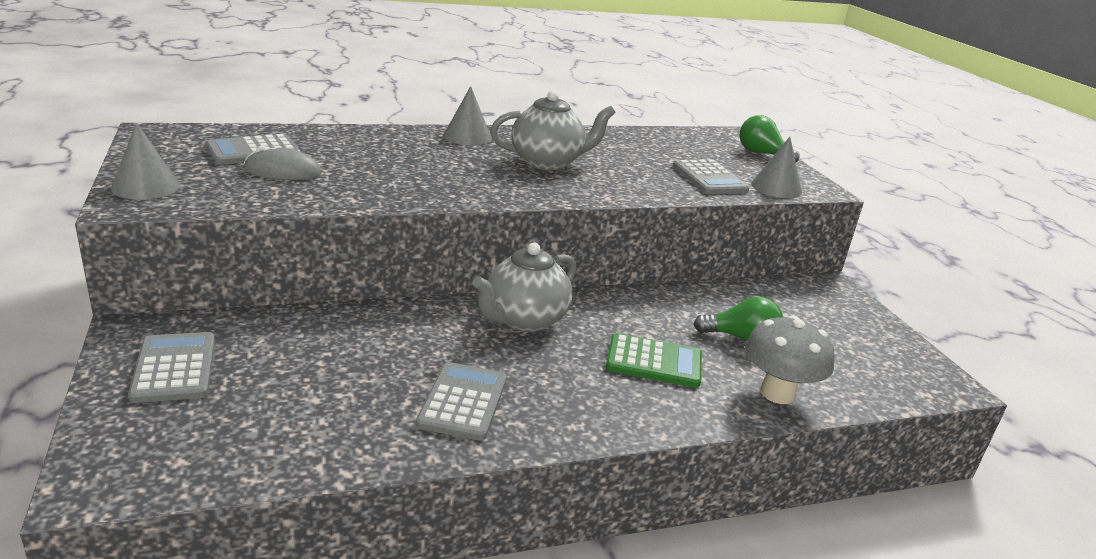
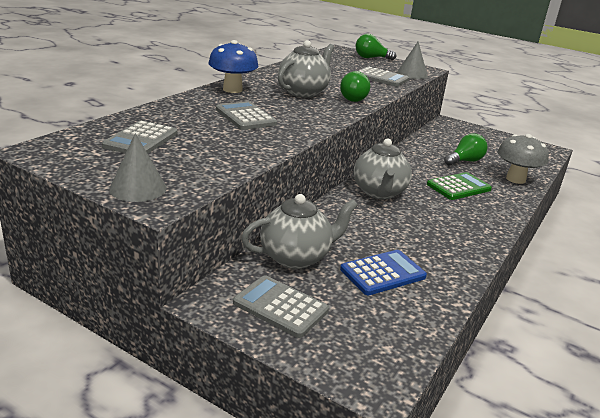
camera: 40 degrees left, 0 degrees up
grey mouse [244,146,321,180] -> none
grey calculator [416,362,507,441] -> grey calculator moved to [216,101,277,130]
grey cone [443,86,492,145] -> blue mushroom [209,40,258,93]
none -> grey teapot [241,194,358,269]
none -> green light bulb [340,71,370,102]
none -> blue calculator [340,250,427,295]

